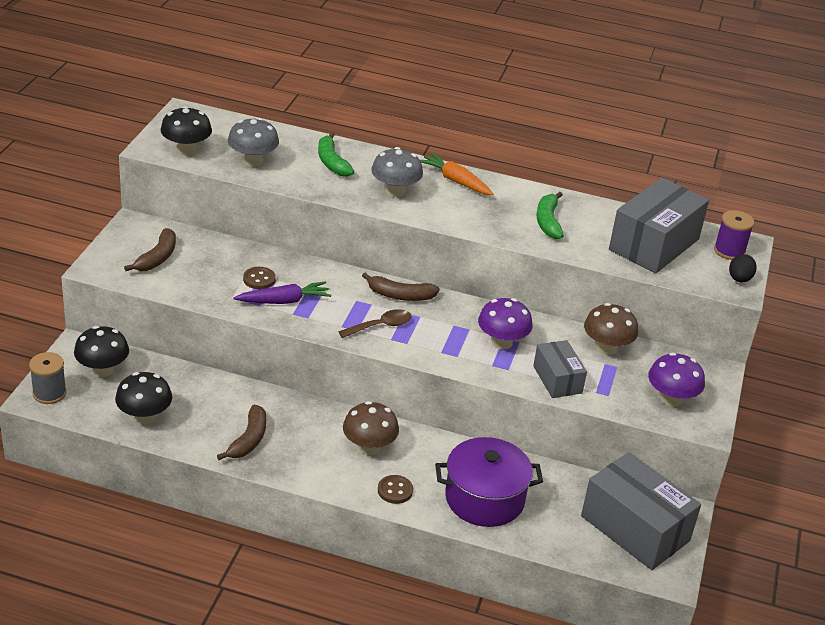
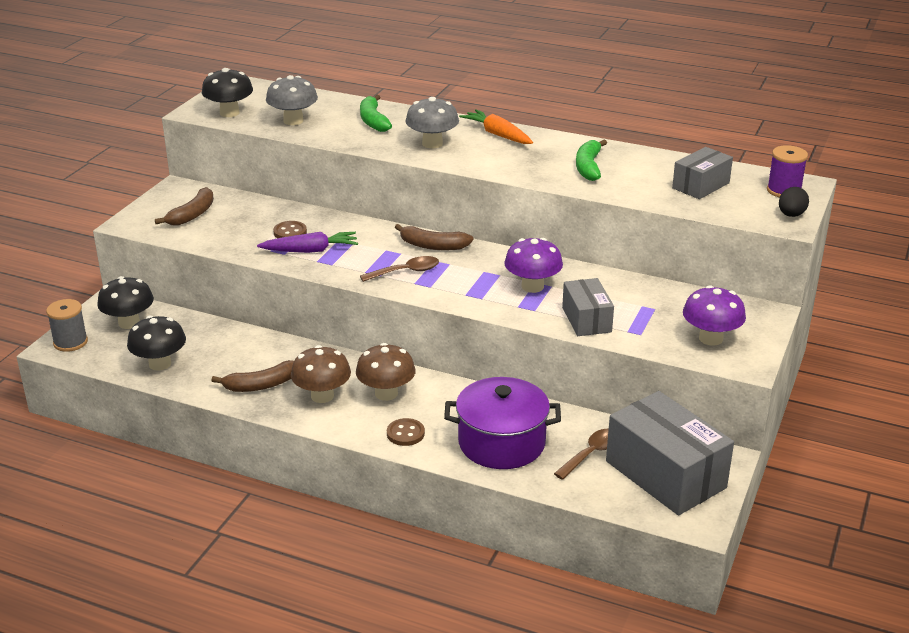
camera: 10 degrees right, 5 degrees down
brown banana [217,405,266,460] -> brown banana turned 45 degrees clockwise [211,360,294,392]
brown mushroom [584,303,638,355] -> brown mushroom moved to [291,345,351,403]
grey box [609,178,709,273] -> grey box [672,147,733,199], size x0.56
none -> brown spoon [554,429,609,480]

